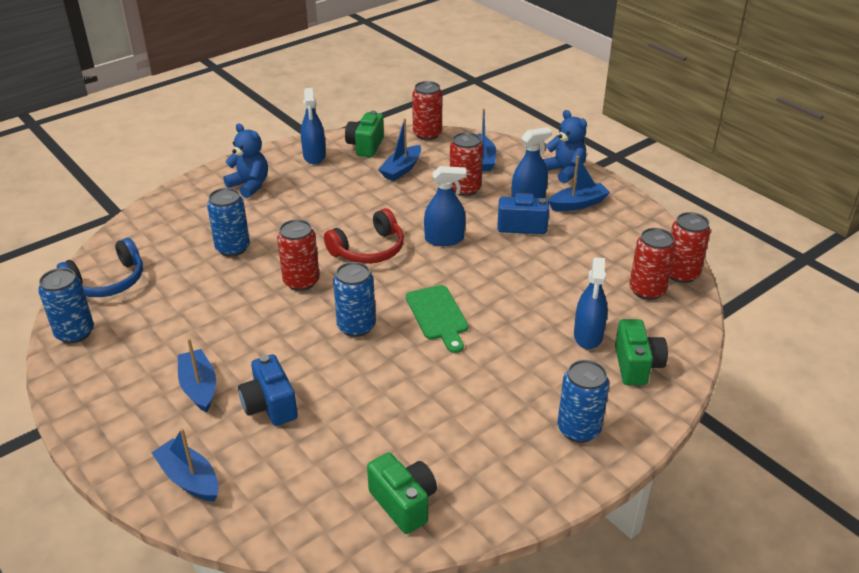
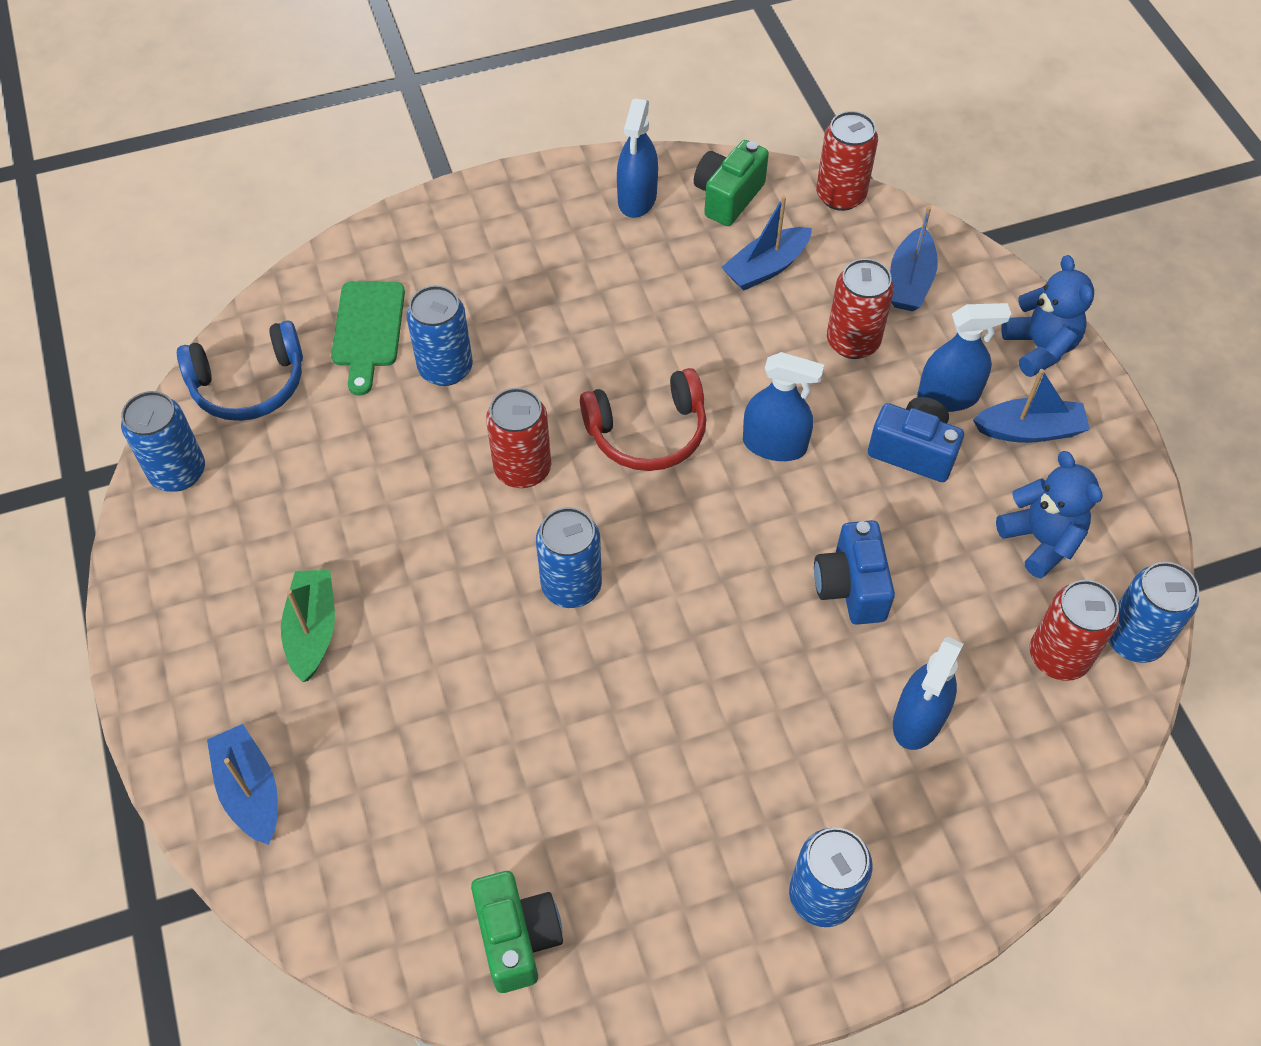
camera: 20 degrees right, 20 degrees up
blue boat [178,338,216,413] -> green boat [281,570,335,682]
blue teddy bear [223,124,268,198] -> blue teddy bear moved to [996,451,1103,579]
blue camera [238,354,298,426] -> blue camera moved to [814,520,895,625]
green cutting board [406,285,468,353] -> green cutting board moved to [331,281,405,396]
green camera [615,319,668,385] -> none
red can [670,212,711,283] -> blue can [1108,562,1199,663]

